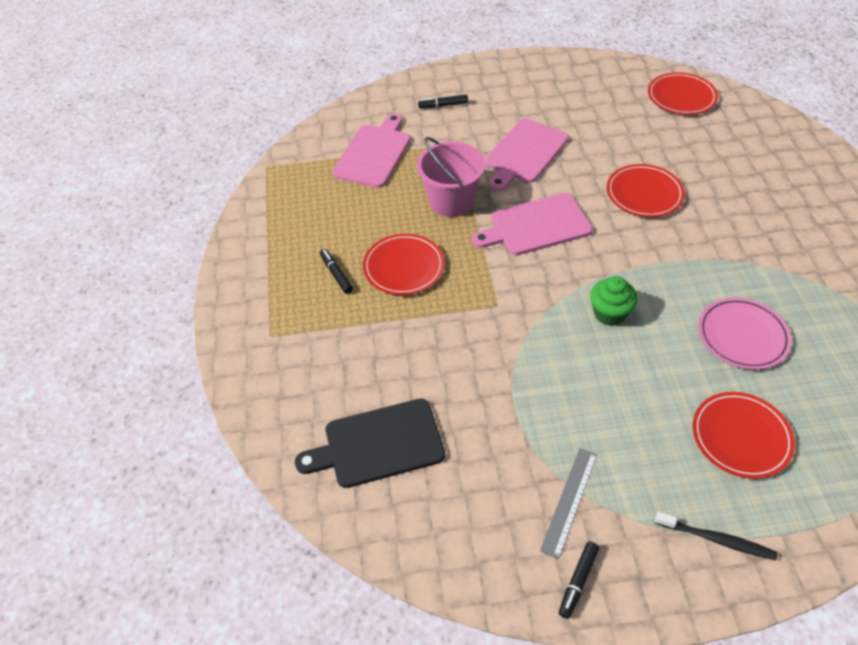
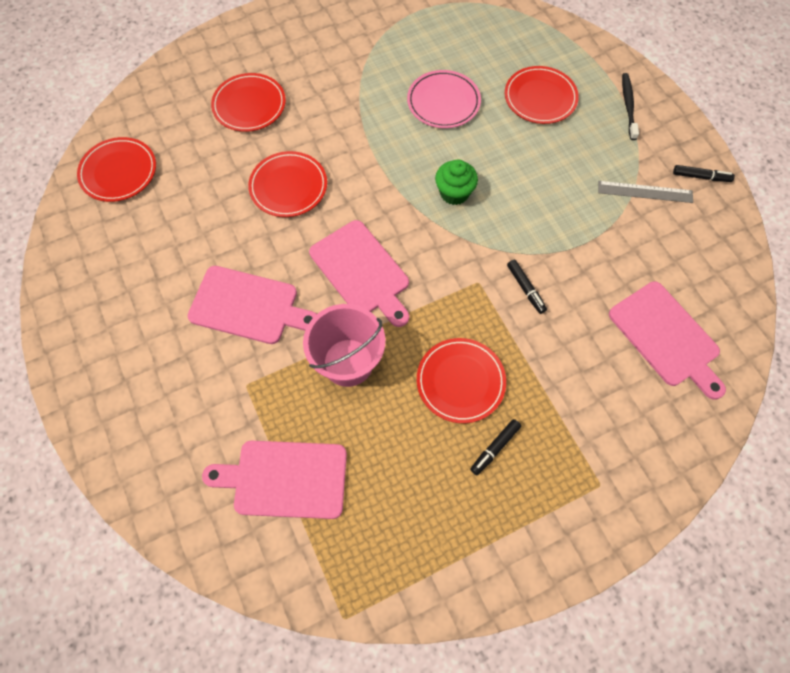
camera: 110 degrees left, 15 degrees up
black cutting board [295,398,445,488] -> pink cutting board [609,282,726,399]
black marker [418,95,468,108] -> black marker moved to [507,260,547,314]
none -> red plate [211,73,286,132]

